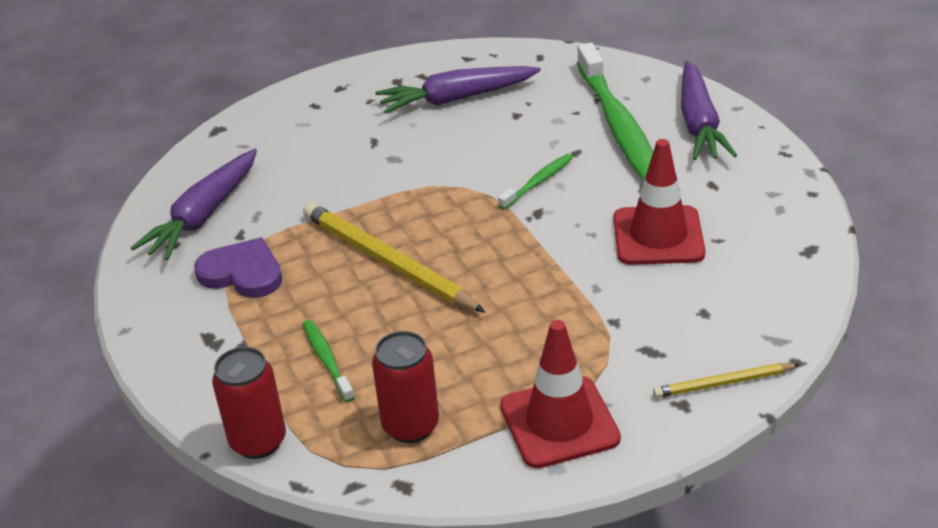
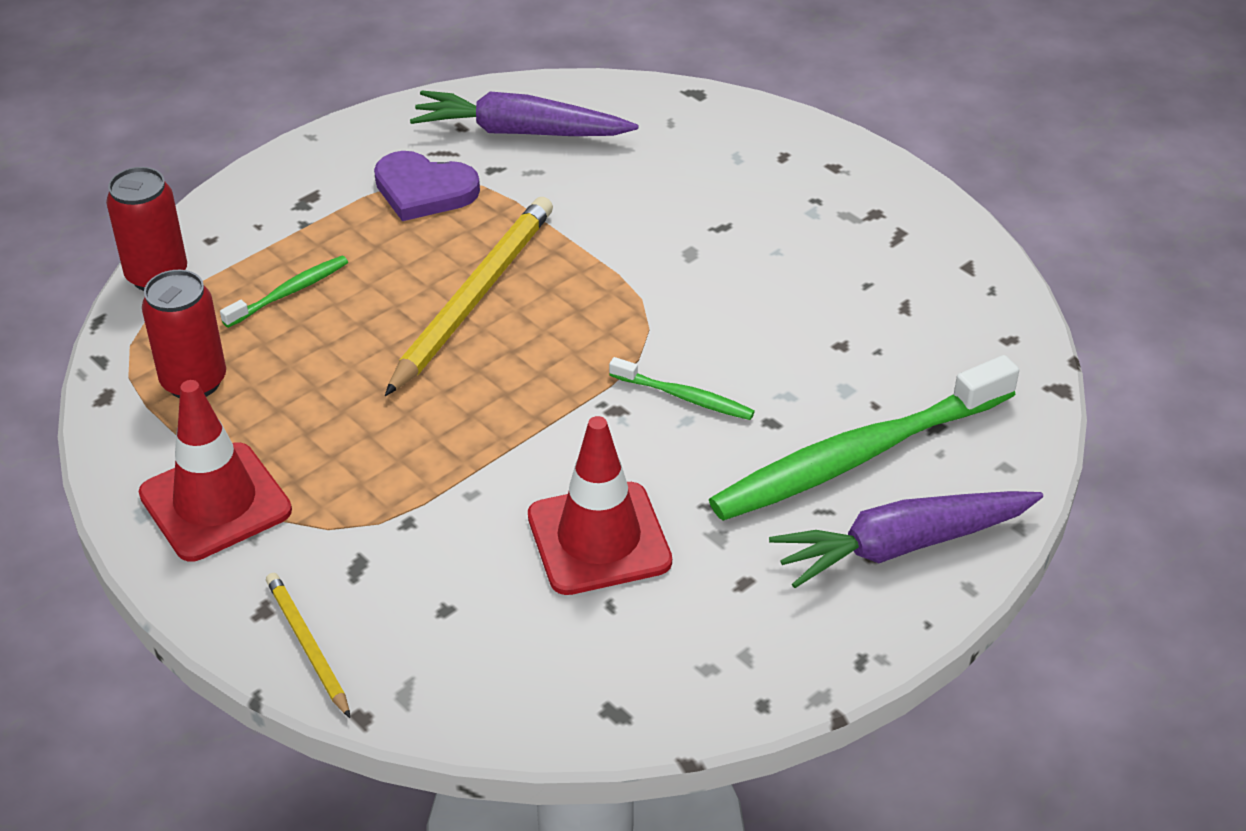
camera: 70 degrees right, 5 degrees up
purple heart [194,238,282,298] -> purple heart turned 105 degrees clockwise [374,151,480,221]
purple carrot [375,66,541,114] -> none

